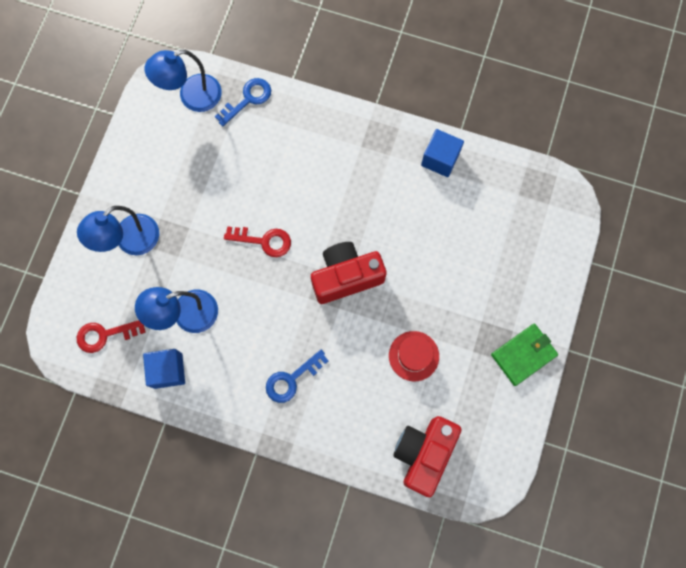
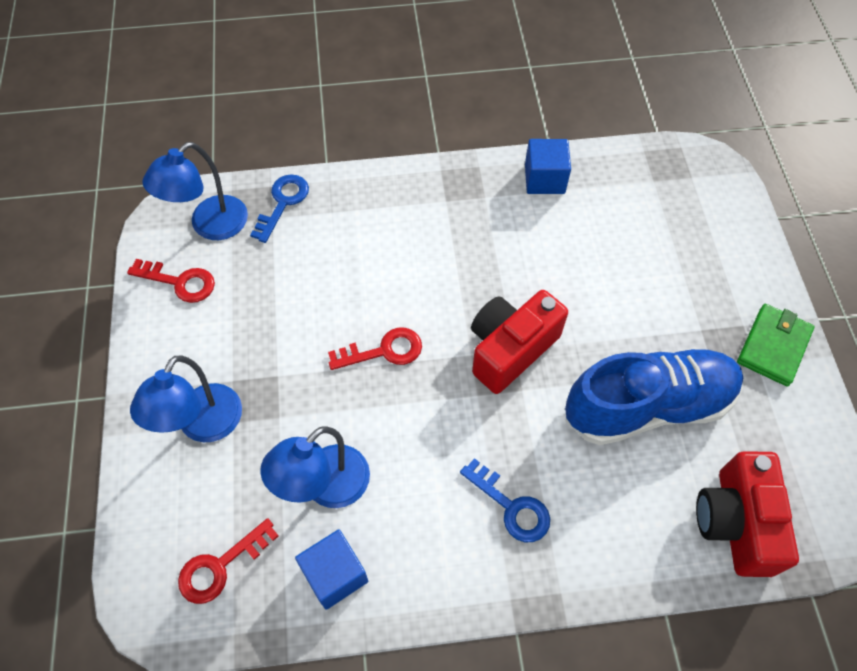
camera: 25 degrees left, 15 degrees down
blue key [266,350,329,403] -> blue key turned 75 degrees counterclockwise [460,458,550,542]
red hat [389,331,439,381] -> blue shoe [565,348,743,445]
none -> red key [127,259,215,303]

